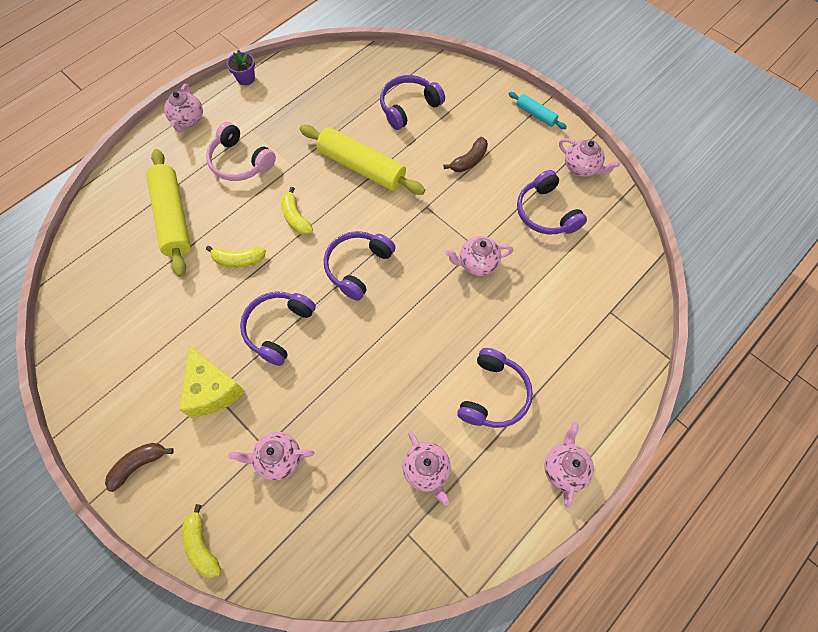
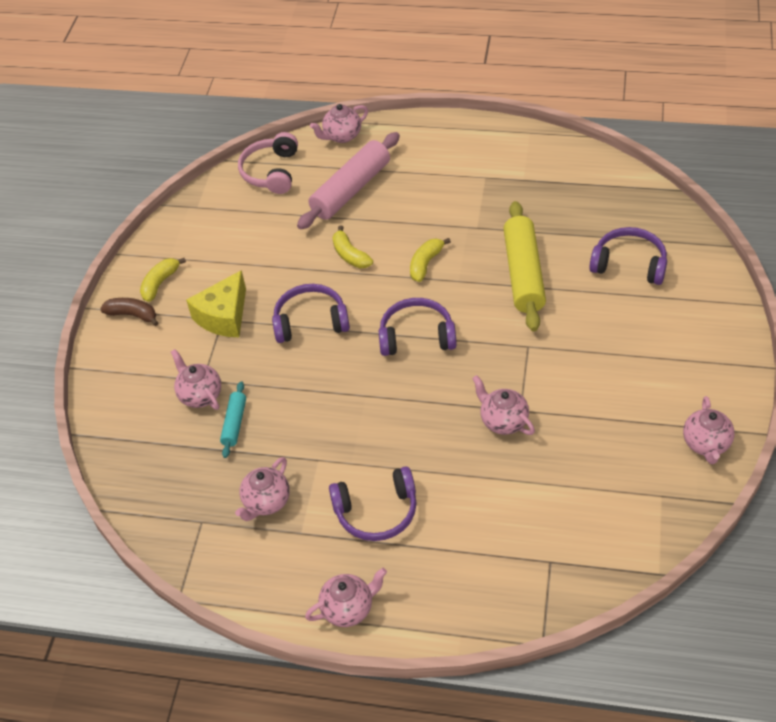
camera: 60 degrees right, 15 degrees down
yellow rolling pin [146,149,191,277] -> pink rolling pin [297,132,400,230]
pink teapot [164,84,203,132] -> pink teapot moved to [310,104,368,143]
yellow banana [182,504,221,578] -> yellow banana moved to [140,258,186,302]
pink headphones [206,122,276,181] -> pink headphones moved to [238,132,298,194]
purple flower pot [227,50,255,85] -> none
brown banana [444,137,488,172] -> none
turquoise rolling pin [509,92,567,129] -> turquoise rolling pin moved to [220,381,246,458]
purple headphones [517,170,587,235] -> none

